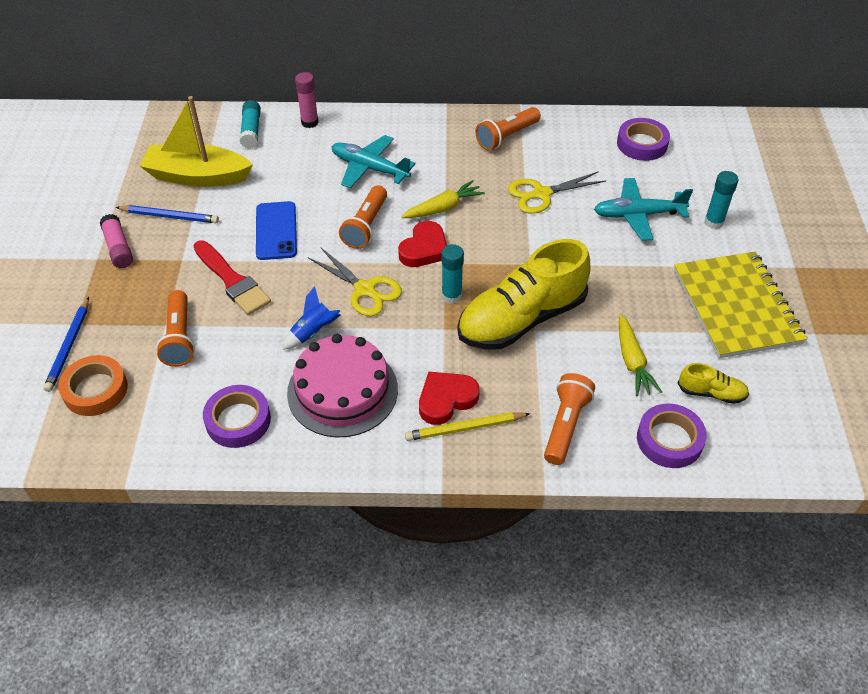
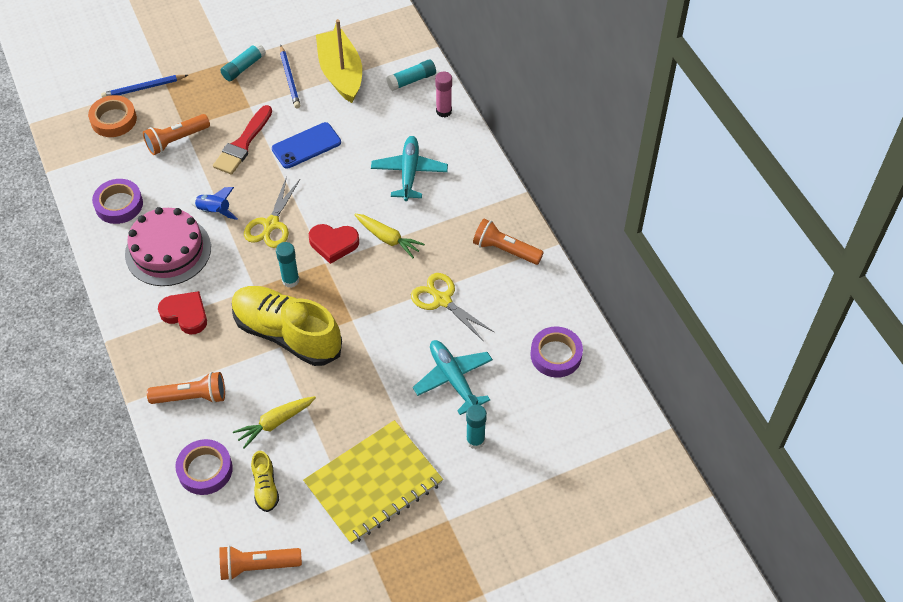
camera: 65 degrees right, 5 degrees up
pink glue stick [100,214,133,268] -> turquoise glue stick [220,42,266,81]
orange flashlight [339,185,387,249] -> orange flashlight moved to [219,545,302,581]
yellow pencil [405,412,530,441] -> none

